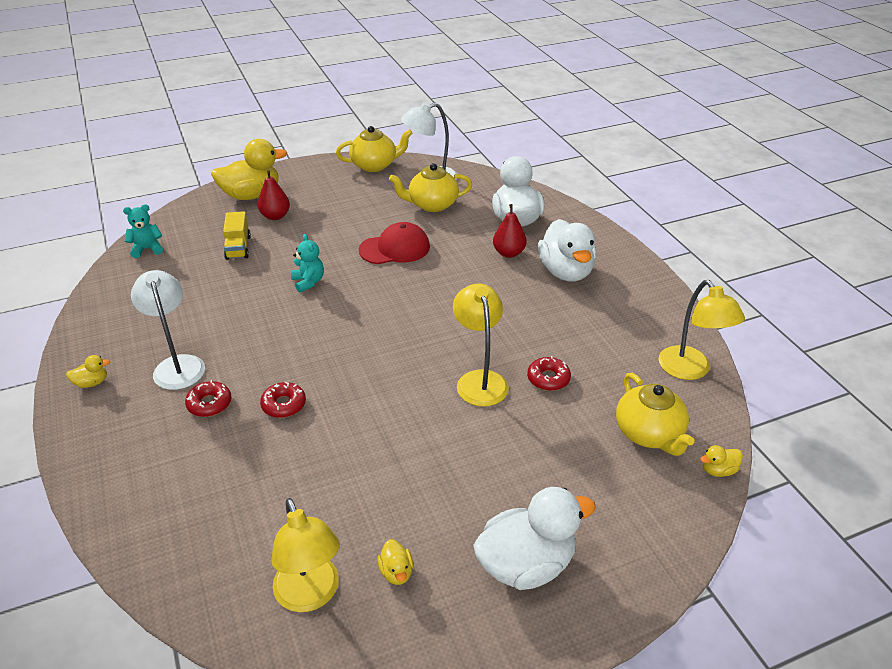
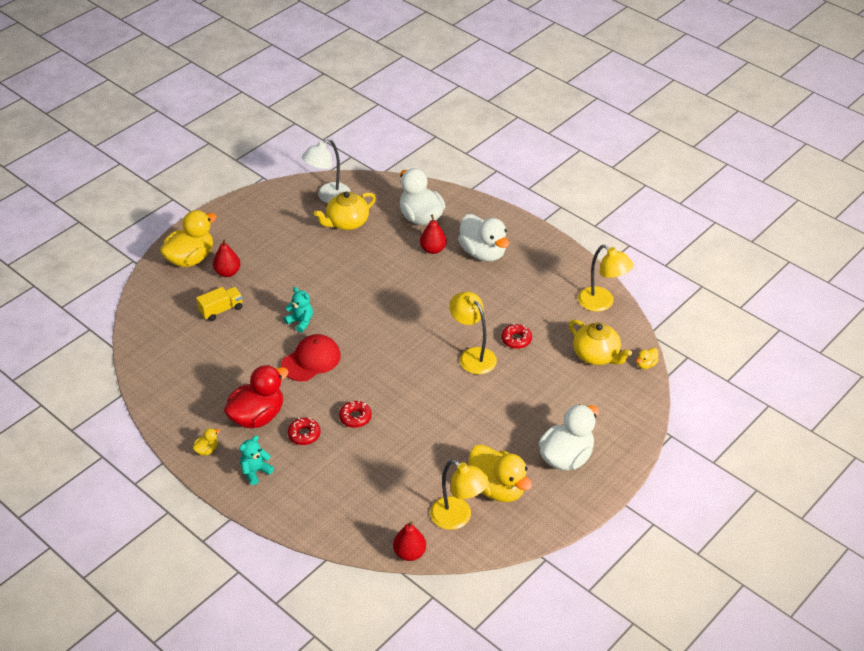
camera: 25 degrees left, 5 degrees up
turquoise teddy bear [123,204,163,258] -> turquoise teddy bear moved to [239,436,274,485]
white lamp [131,270,205,390] -> red duck [224,365,289,428]
yellow truck [223,211,251,260] -> yellow truck turned 90 degrees counterclockwise [196,287,243,321]
yellow teapot [336,126,412,172] -> none
red cap [359,222,430,264] -> red cap moved to [281,334,341,381]
yellow duck [377,539,413,585] -> yellow duck [468,444,532,502], size x2.36
none -> red pear [393,521,426,561]

